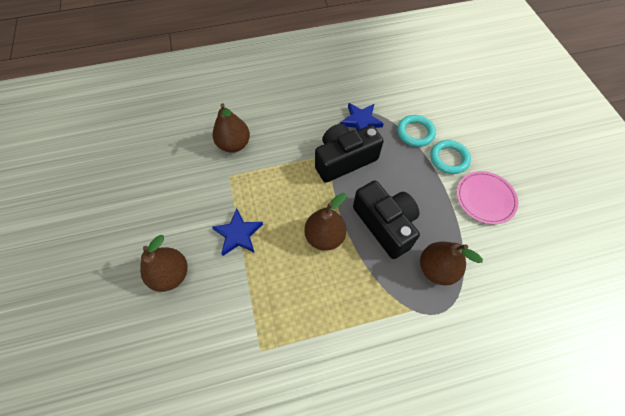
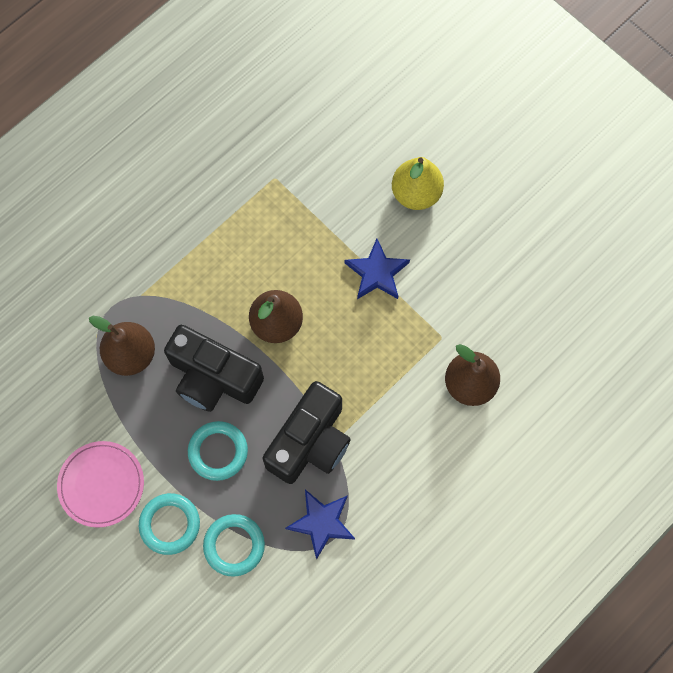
camera: 150 degrees right, 10 degrees up
brown pear [140,235,187,292] -> yellow pear [392,157,444,210]
none -> turquoise ring [188,421,248,481]

